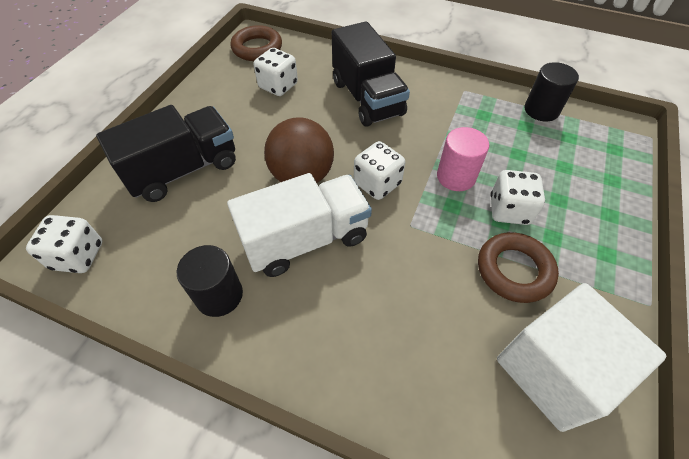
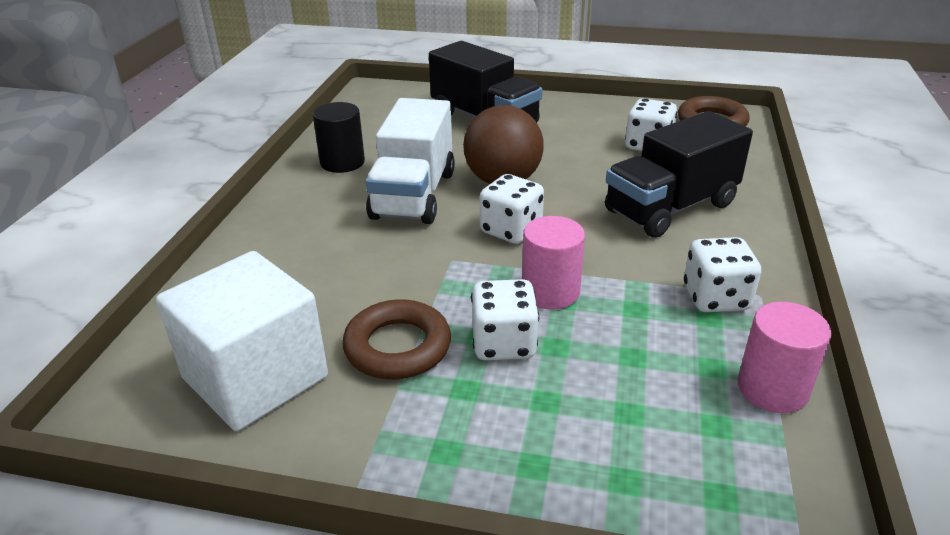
camera: 80 degrees right, 20 degrees down
white dice [26,215,102,273] -> white dice moved to [684,237,761,312]
white truck [227,173,372,277] -> white truck turned 45 degrees clockwise [366,98,455,224]
black cylinder [525,62,579,121] -> pink cylinder [738,302,832,413]

